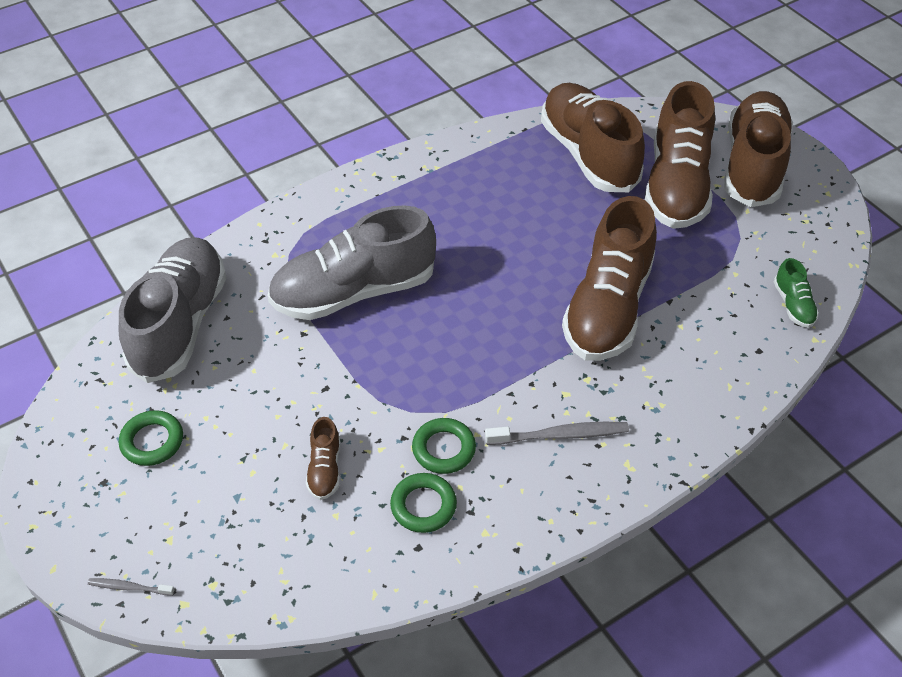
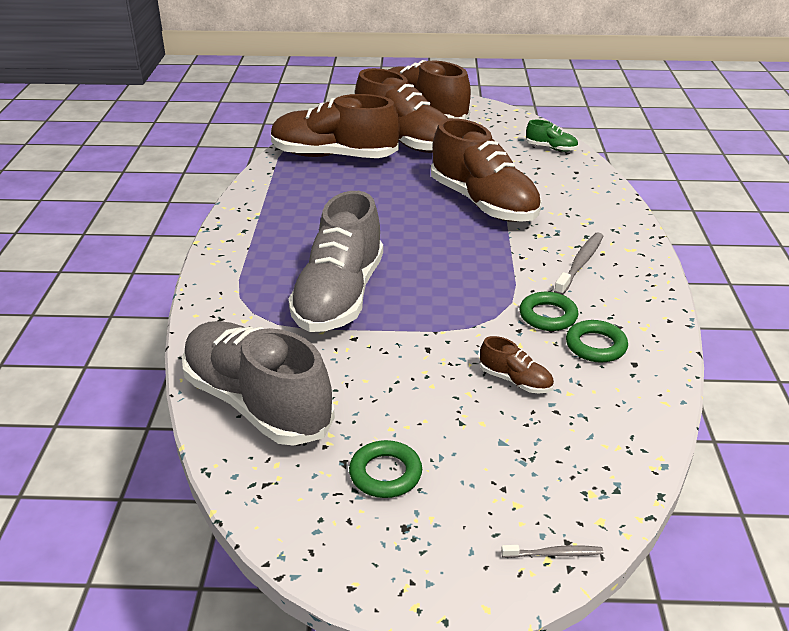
camera: 55 degrees left, 15 degrees down
grey toothbrush [88,578,175,596] -> grey toothbrush turned 135 degrees counterclockwise [501,545,603,558]

